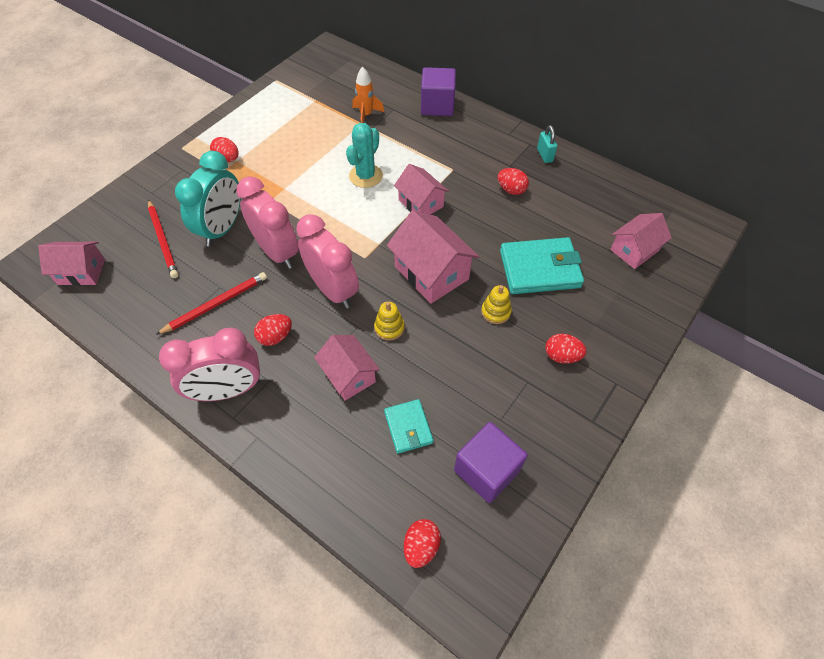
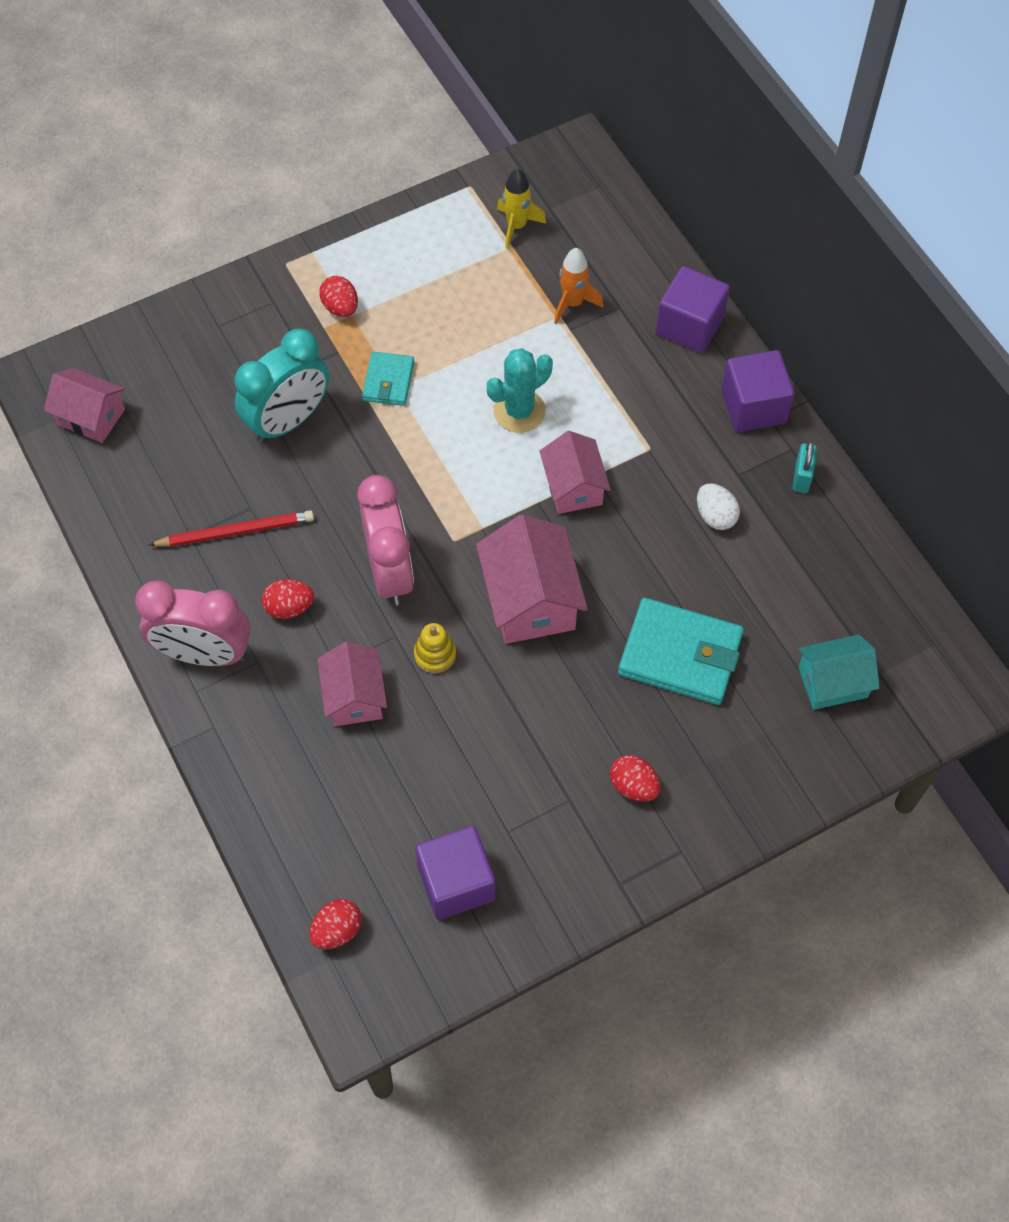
camera: 25 degrees right, 5 degrees up
red pencil [148,200,179,278] -> none
pink clock [236,176,299,269] -> none
turquoise wallet [384,399,433,454] -> turquoise wallet moved to [362,352,414,406]
yellow stacking toy [481,285,512,324] -> none
red egg [498,168,529,195] -> white egg [697,483,740,530]
pink house [610,213,672,269] -> turquoise house [798,635,880,710]
none -> yellow rocket [497,168,546,249]
none -> purple cube [721,350,794,432]

